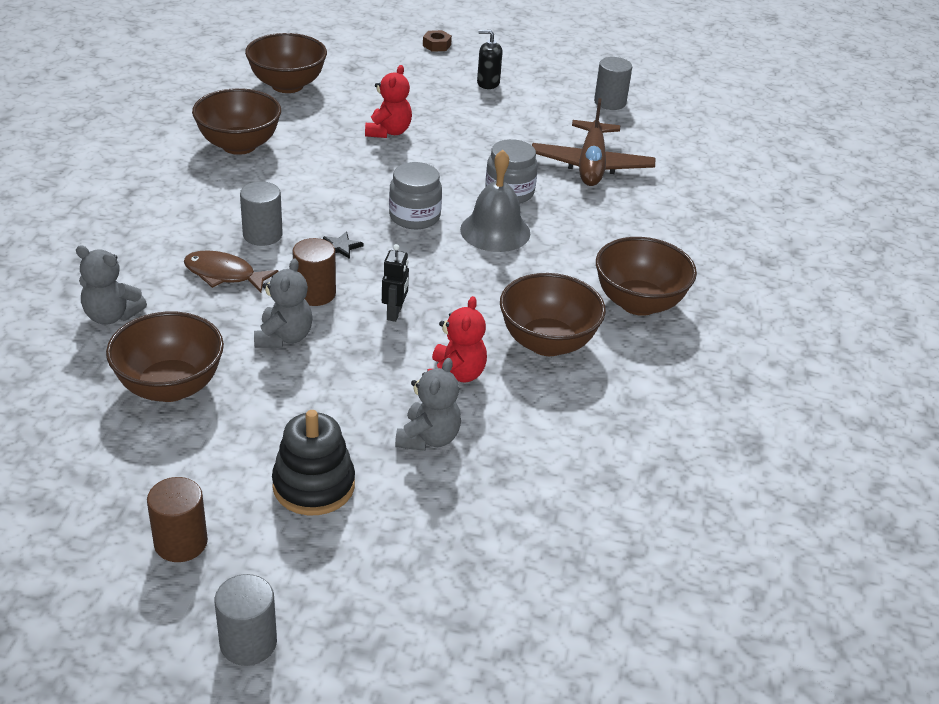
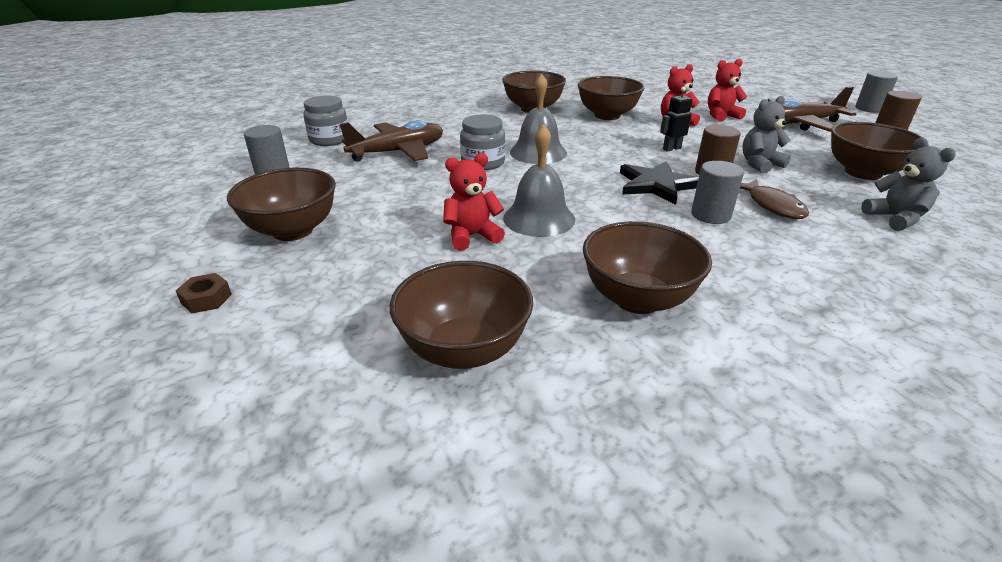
camera: 125 degrees left, 5 degrees down
black stacking toy [272,410,355,515] -> brown plane [767,87,856,132]
black star [323,231,364,259] -> black star [620,161,699,205], size x2.24
grey jar [389,162,442,229] -> grey jar moved to [303,96,348,146]
grey teddy bear [395,358,461,451] -> red teddy bear [708,59,747,122]
black soap dispenser [477,30,503,89] -> brown bowl [227,168,336,241]
none -> grey bell [503,124,575,237]

